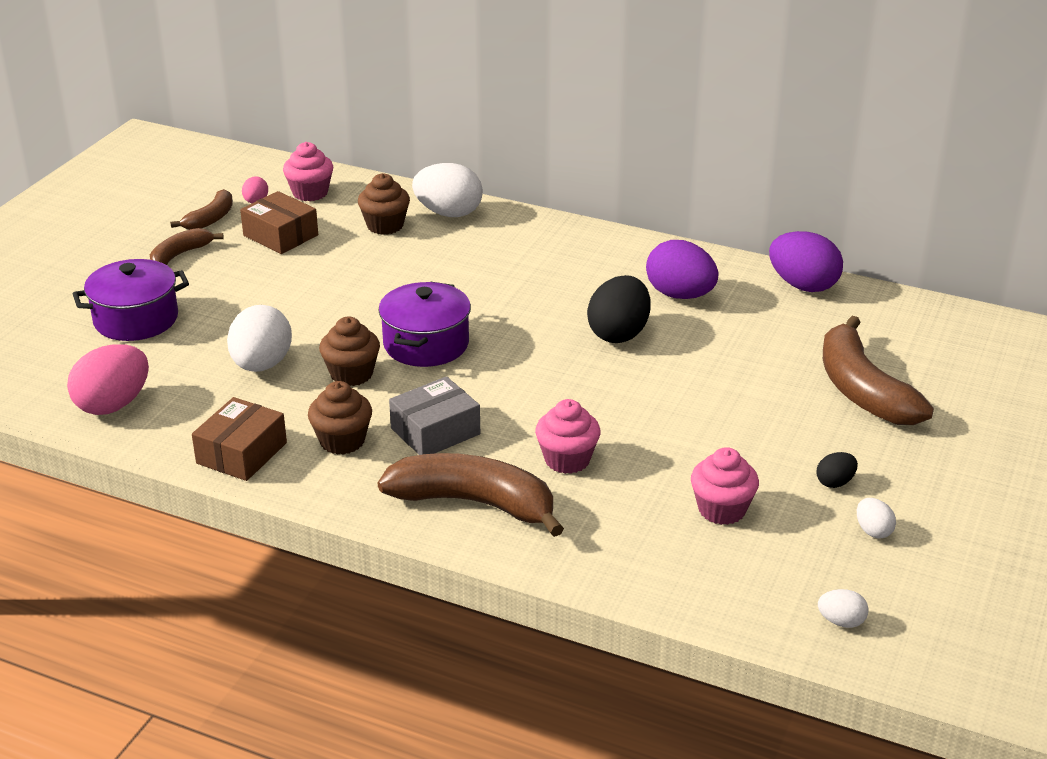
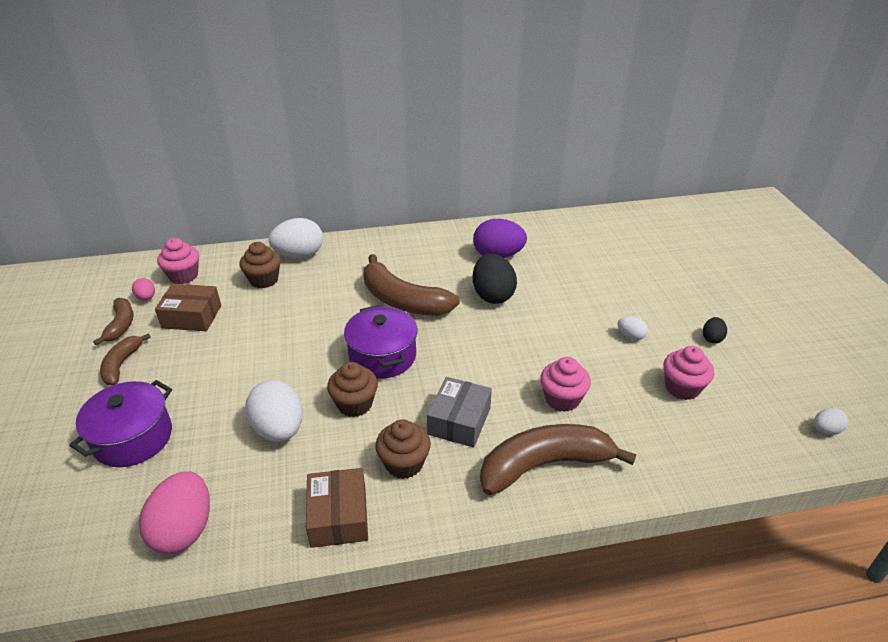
camera: 35 degrees left, 5 degrees up
purple egg [769,231,843,292] -> none
brown banana [823,316,934,425] -> brown banana moved to [363,254,460,316]
white egg [857,498,896,538] -> white egg moved to [617,316,648,340]

